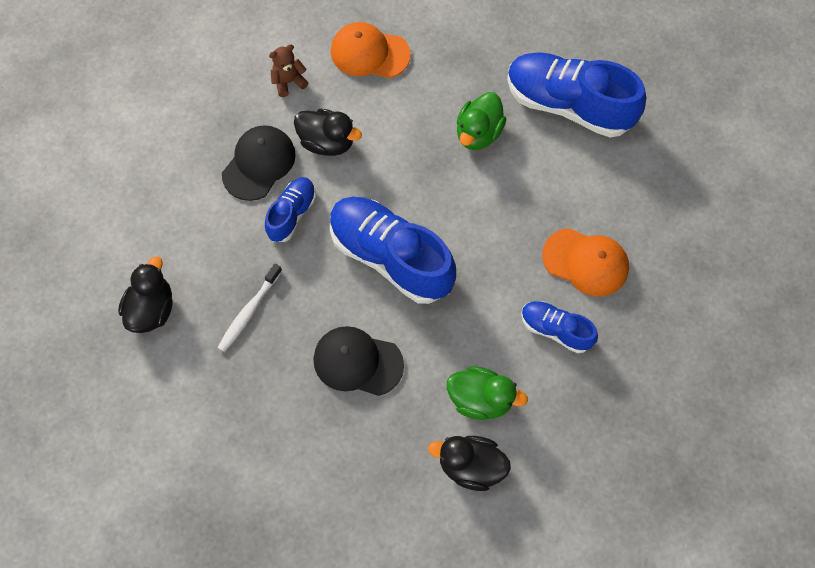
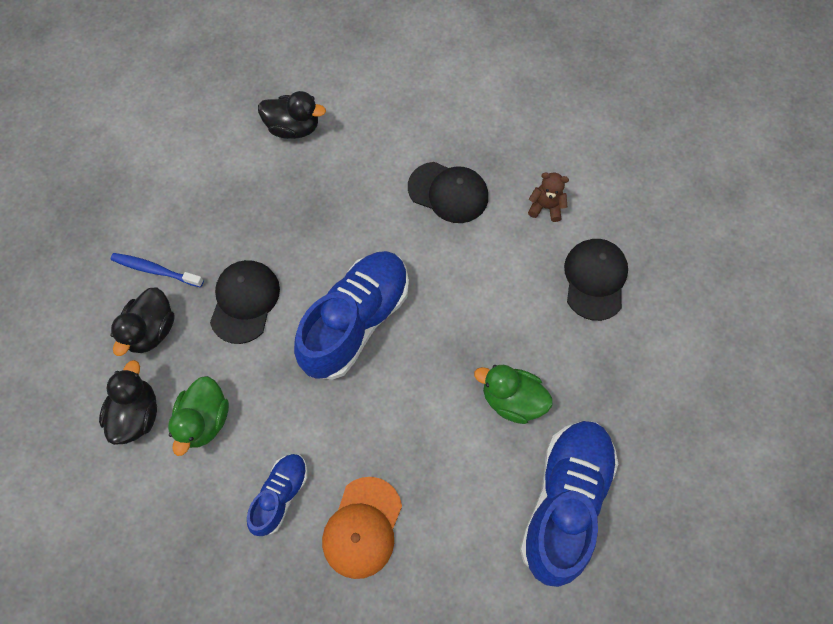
camera: 85 degrees right, 0 degrees up
white toothbrush [218,264,282,352] -> none
blue shoe [265,177,316,242] -> none
brown teddy bear [269,44,309,97] -> brown teddy bear turned 45 degrees counterclockwise [528,172,569,222]
black duck [294,109,362,156] -> black duck moved to [111,287,175,356]
orange cap [331,22,411,78] -> black cap [564,239,628,321]
none -> blue toothbrush [110,253,204,287]

